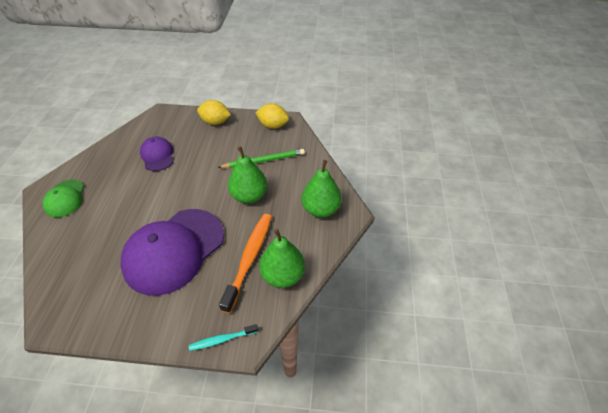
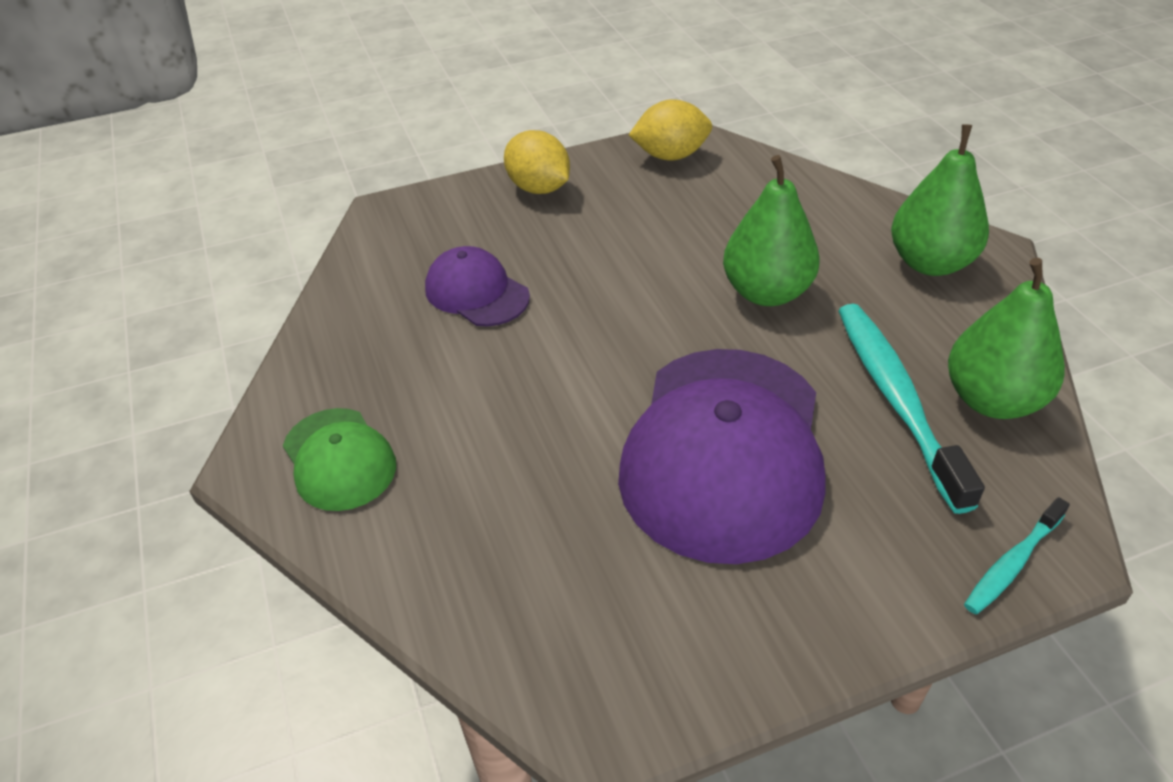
camera: 25 degrees left, 5 degrees down
yellow lemon [197,100,231,125] -> yellow lemon turned 60 degrees clockwise [504,130,570,194]
green pencil [217,149,305,168] -> none
orange toothbrush [219,214,272,313] -> turquoise toothbrush [838,304,985,514]

